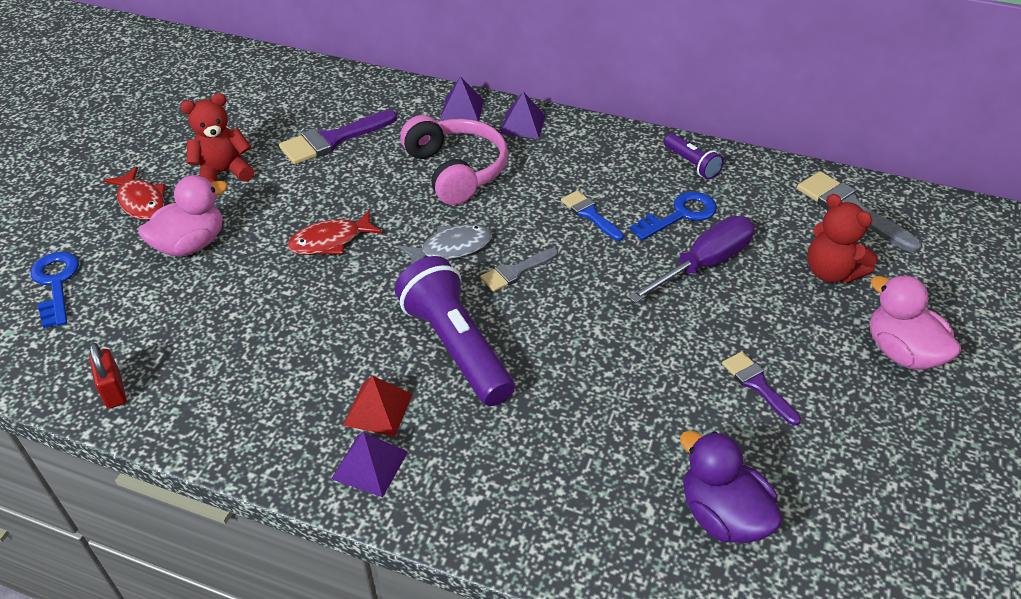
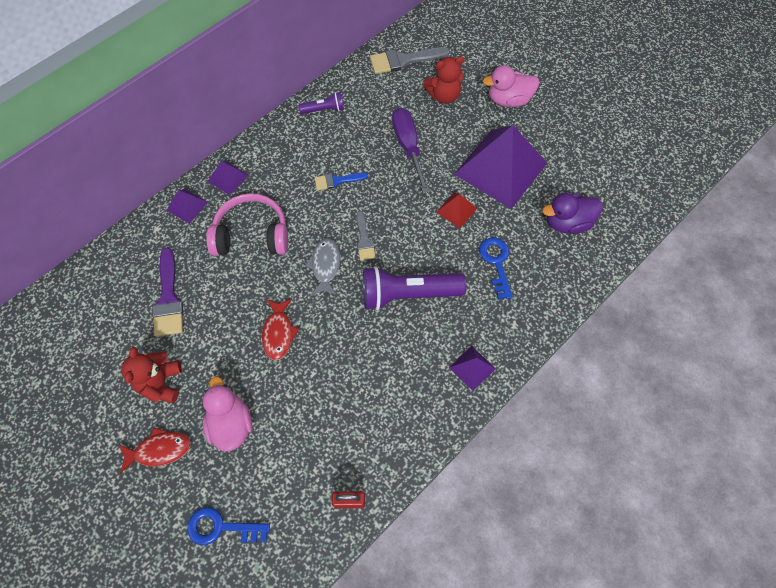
camera: 65 degrees left, 20 degrees up
red pyramid [343,376,413,437] -> red pyramid moved to [436,193,477,228]
blue key [630,191,717,240] -> blue key moved to [479,237,513,300]
purple brush [722,352,801,426] -> purple pyramid [454,125,547,209]

